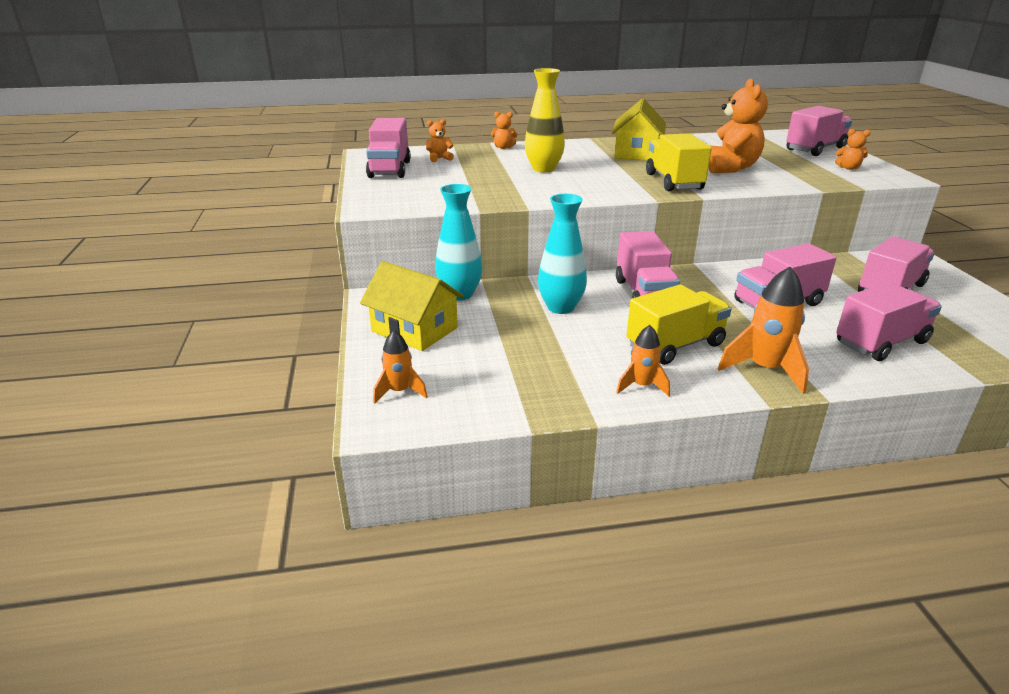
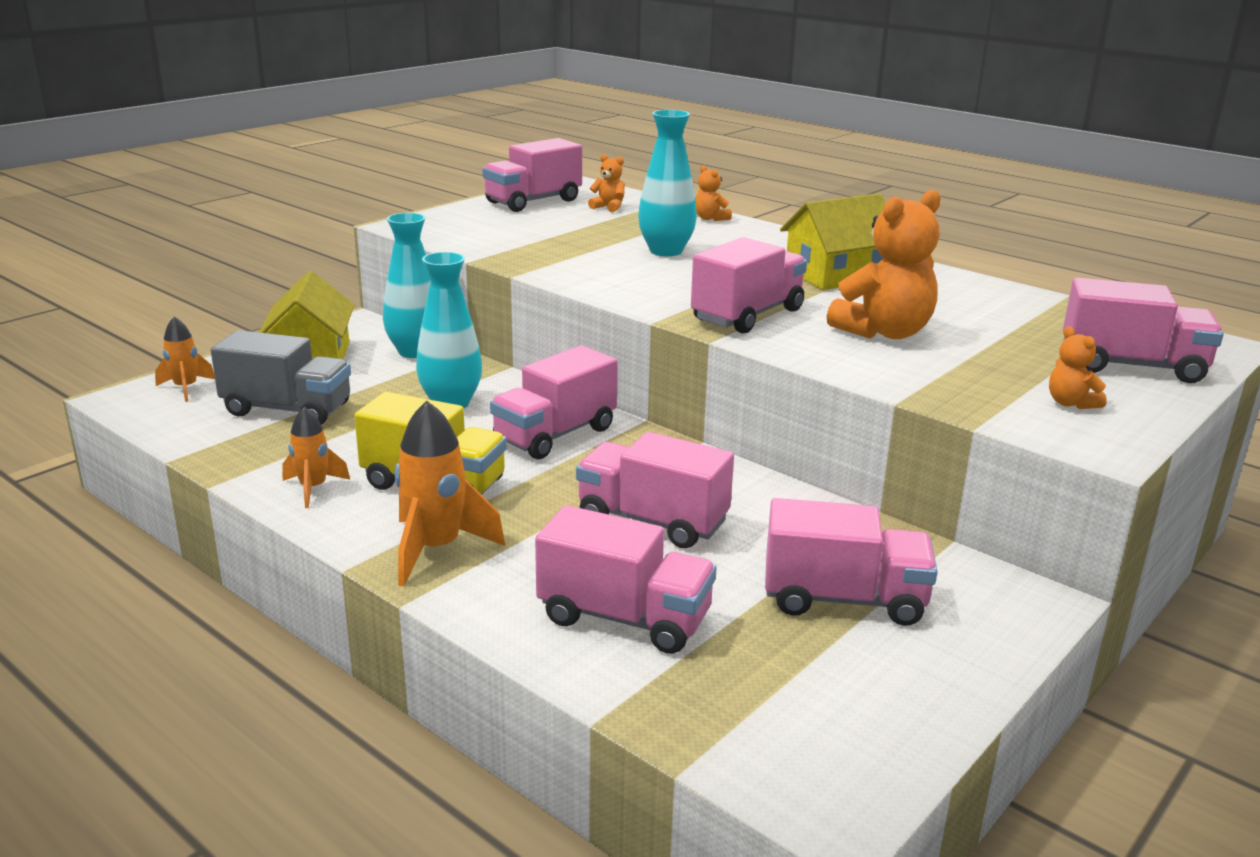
camera: 50 degrees right, 5 degrees down
yellow vase [525,68,565,172] -> turquoise vase [638,110,697,256]
yellow truck [646,133,712,191] -> pink truck [691,237,807,334]
none -> grey truck [211,330,351,425]

